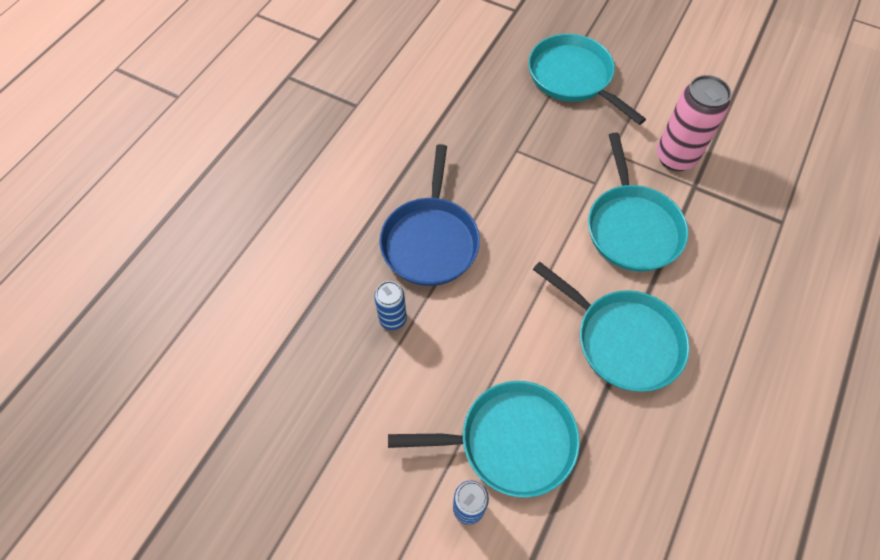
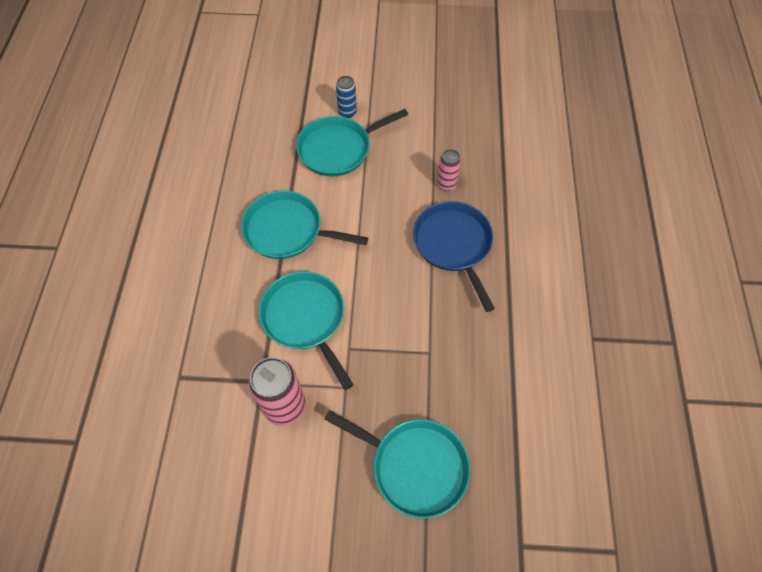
camera: 155 degrees right, 0 degrees up
blue can [374,281,407,330] -> pink can [437,149,461,191]

